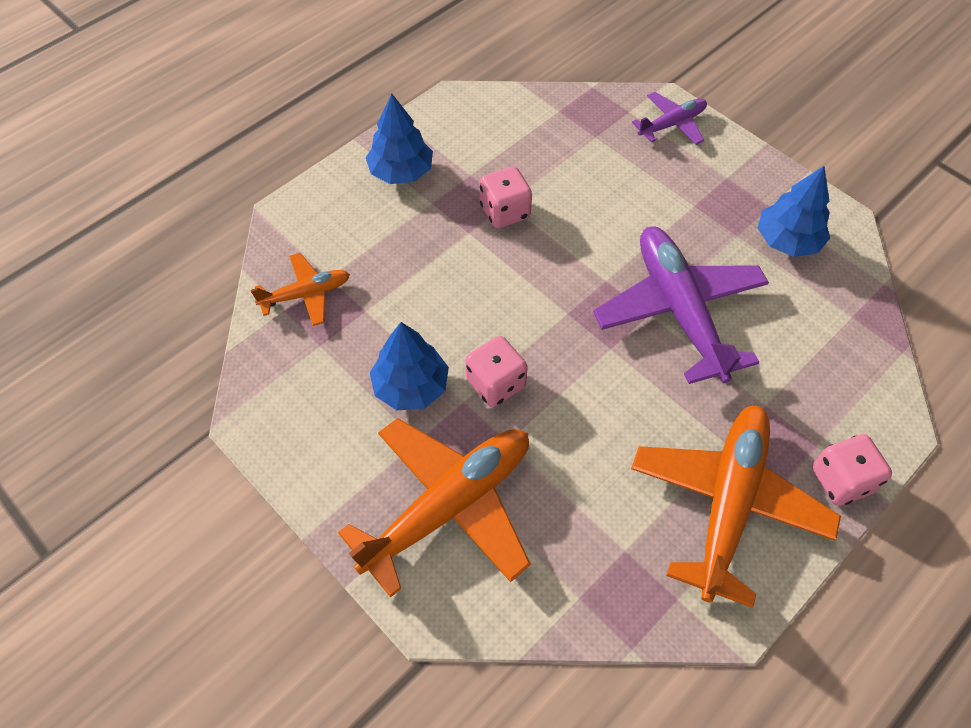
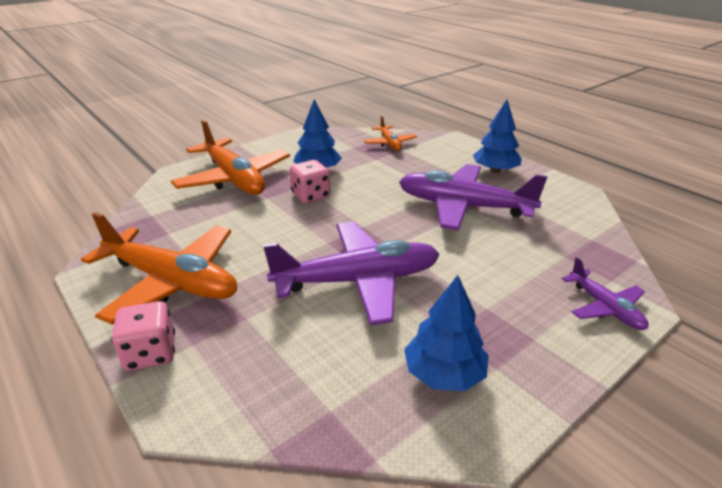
camera: 95 degrees right, 25 degrees down
pink dice [480,166,532,229] -> purple plane [399,164,547,231]

